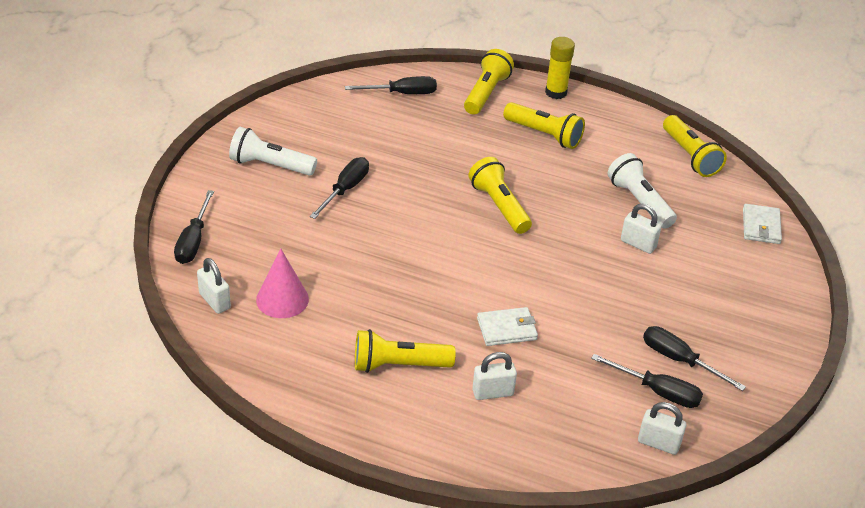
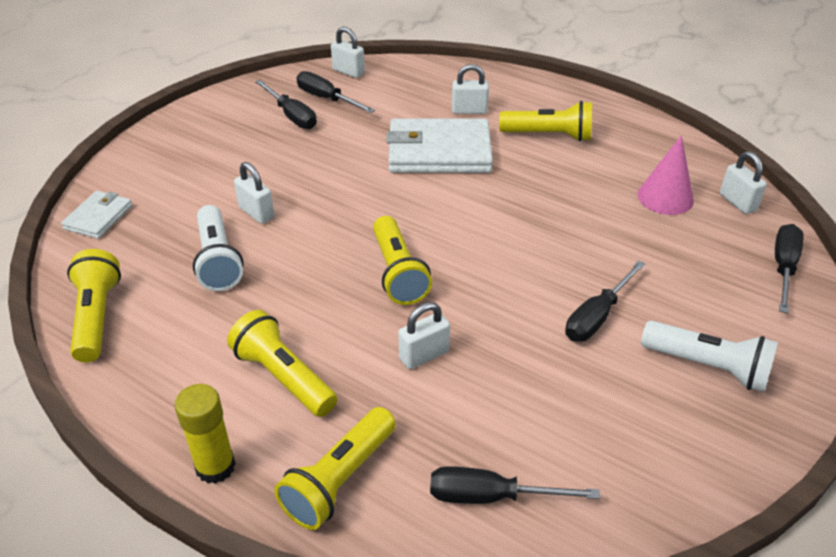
camera: 165 degrees left, 0 degrees up
white wallet [477,307,538,346] -> white wallet [386,119,493,173], size x1.93
none -> white padlock [398,302,450,369]

